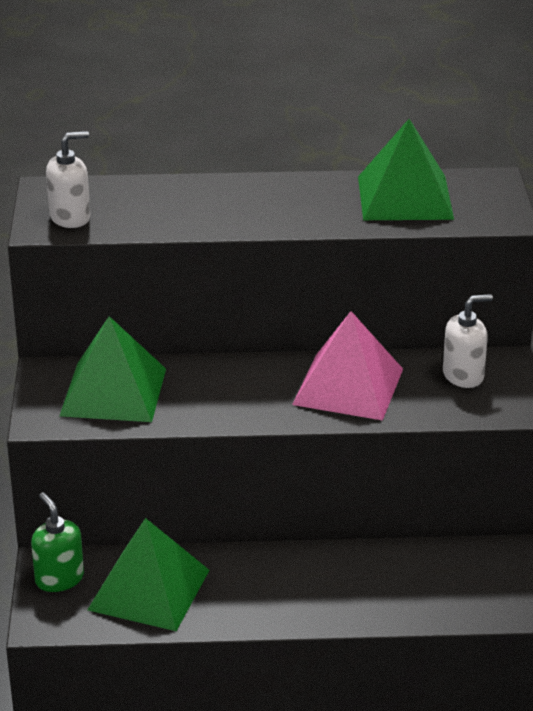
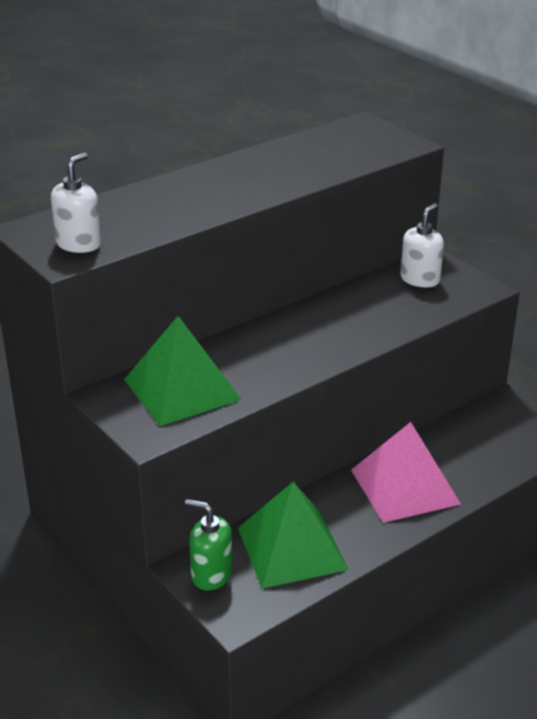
camera: 35 degrees left, 0 degrees up
pink pyramid [292,311,403,421] -> pink pyramid moved to [351,422,461,523]
green pyramid [358,119,454,220] -> none

